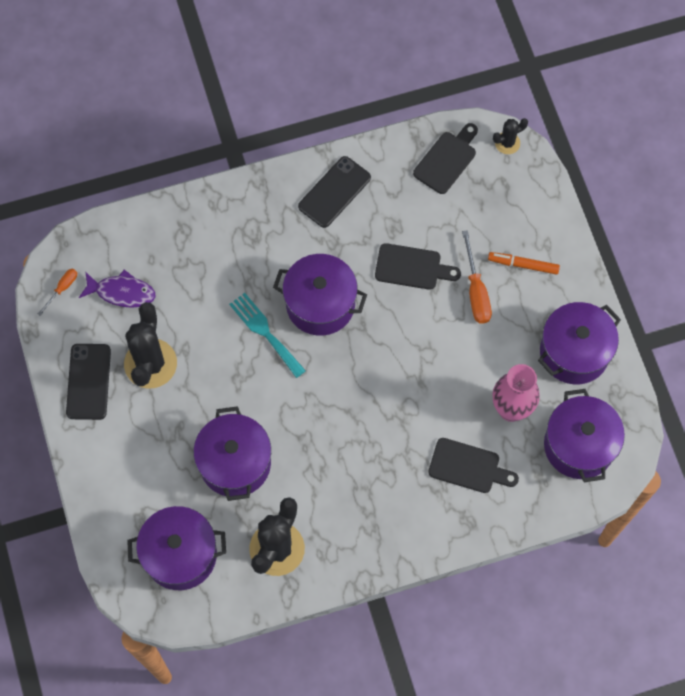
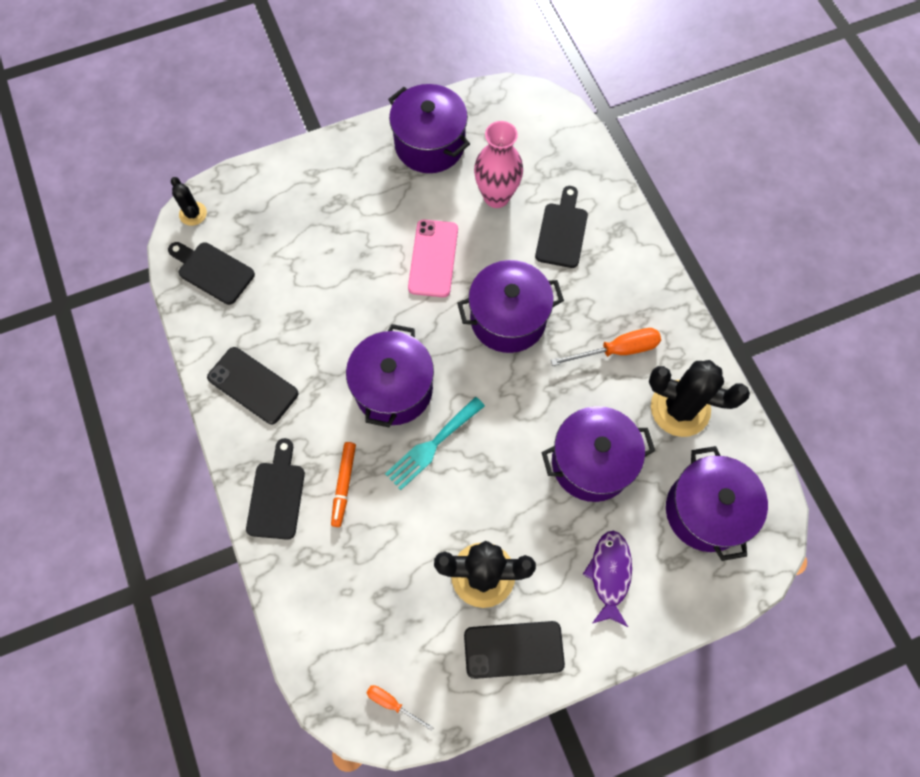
camera: 95 degrees left, 0 degrees up
purple fish [79,270,156,308] -> purple fish moved to [582,531,632,627]
black cutting board [375,243,461,290] -> black cutting board moved to [246,438,305,540]
orange screwdriver [462,230,492,324] -> orange screwdriver moved to [551,328,661,366]
orange marker [488,252,560,275] -> orange marker moved to [331,442,356,527]
purple pot [544,389,625,482] -> purple pot moved to [457,260,564,353]
none -> pink phone [408,220,458,297]

